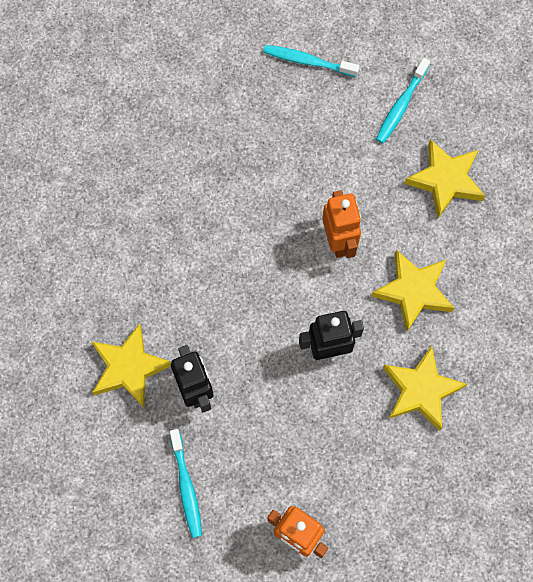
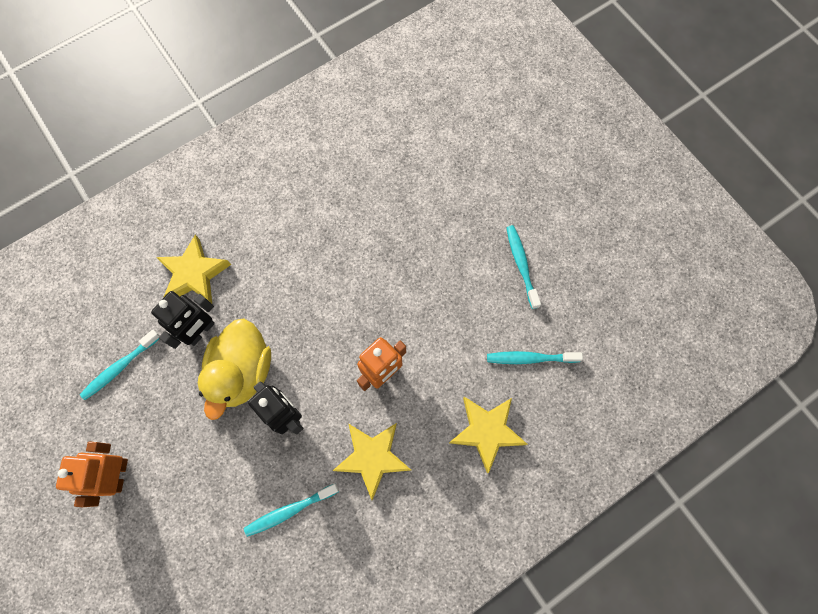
camera: 60 degrees right, 0 degrees up
yellow star [383,346,467,431] -> turquoise toothbrush [244,483,339,537]
none -> yellow duck [198,319,271,420]

